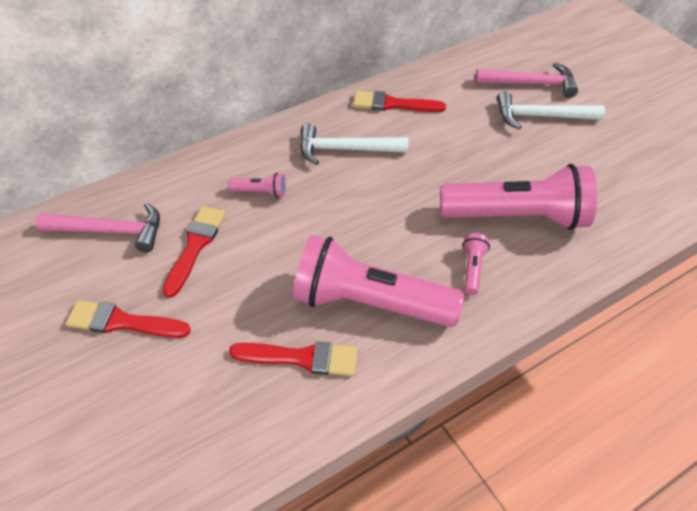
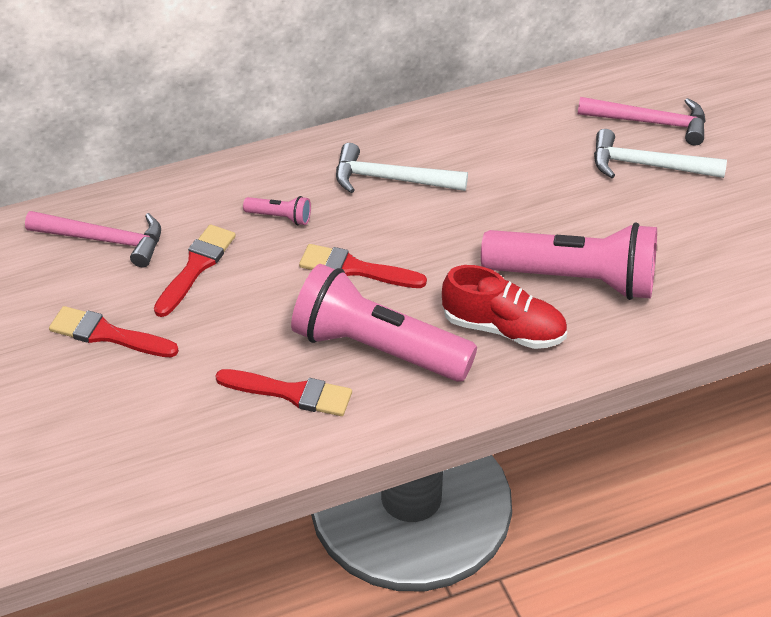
camera: 10 degrees right, 5 degrees down
red brush [353,91,446,112] -> red brush moved to [299,244,427,288]
pink flashlight [462,233,490,295] -> red shoe [442,265,567,349]

